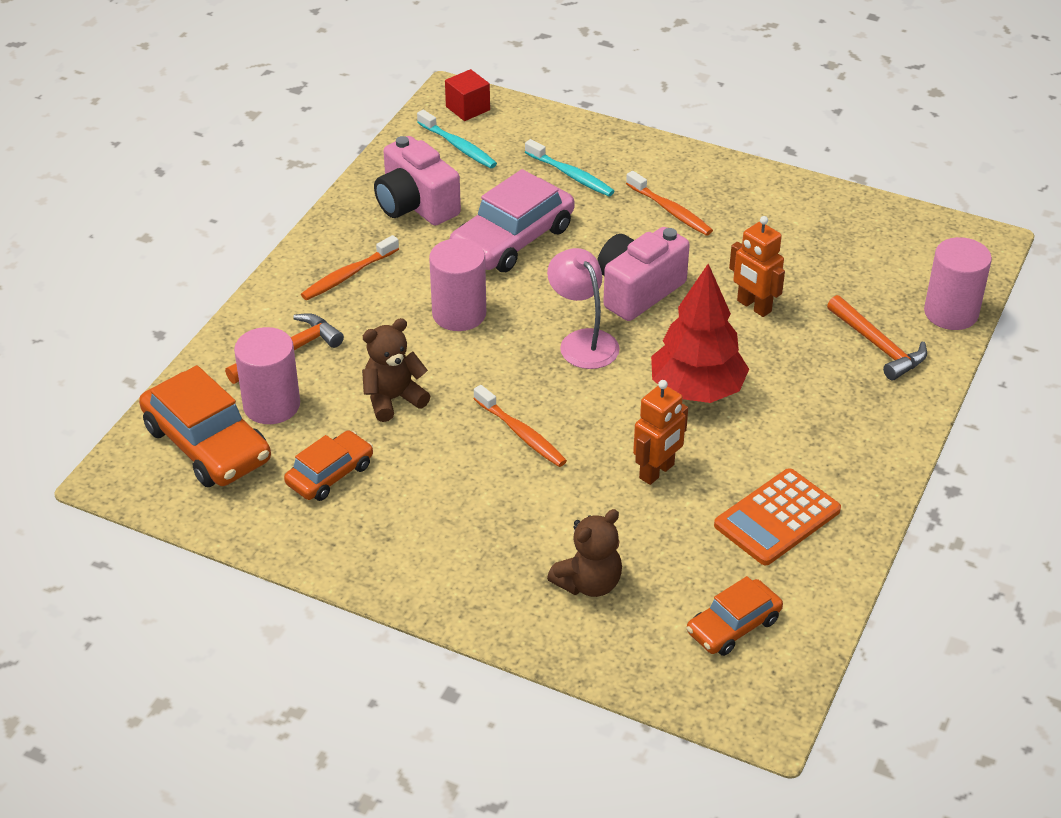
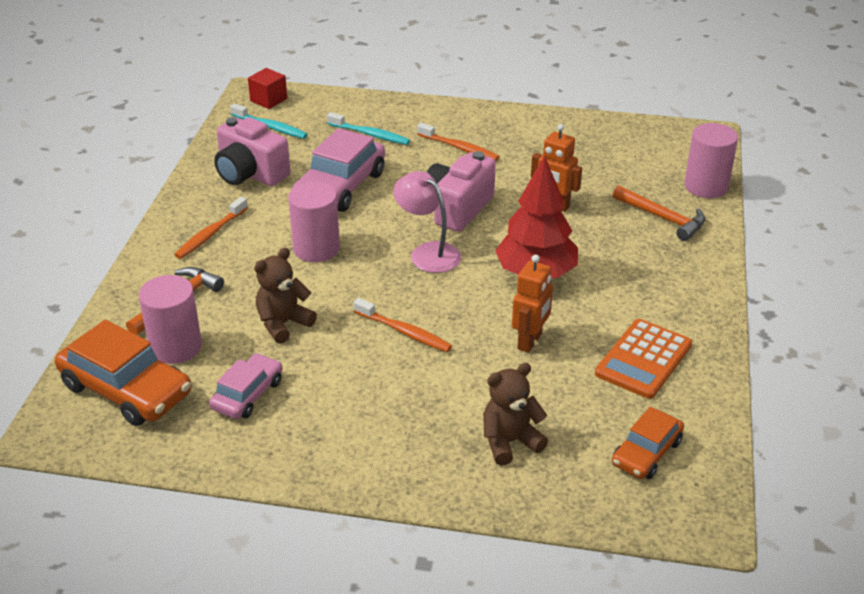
camera: 15 degrees left, 5 degrees down
orange car [284,430,373,501] -> pink car [209,353,283,419]
brown teddy bear [547,509,622,597] -> brown teddy bear turned 150 degrees counterclockwise [483,363,548,466]

